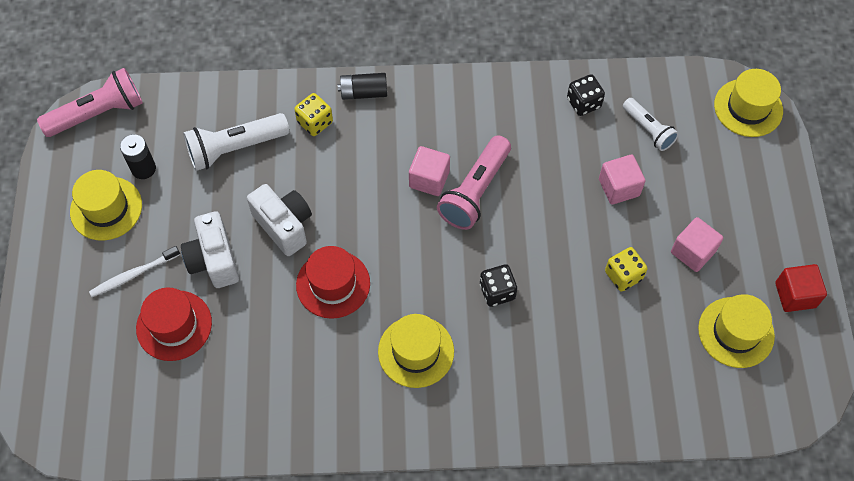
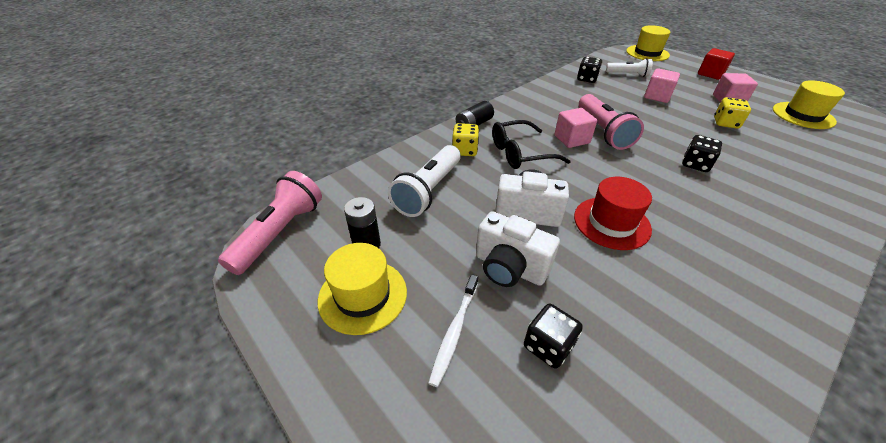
camera: 40 degrees left, 20 degrees down
red hat [136,287,212,361] -> black dice [524,304,583,369]
yellow hat [378,314,454,388] -> none
red cube [775,264,827,312] -> red cube moved to [698,48,735,80]
none -> black glasses [492,120,571,169]

